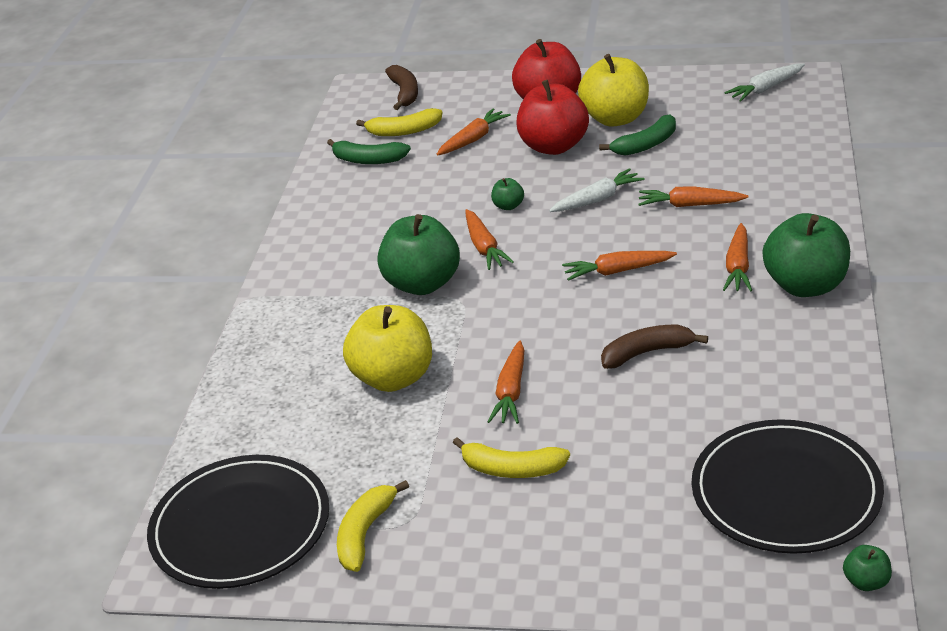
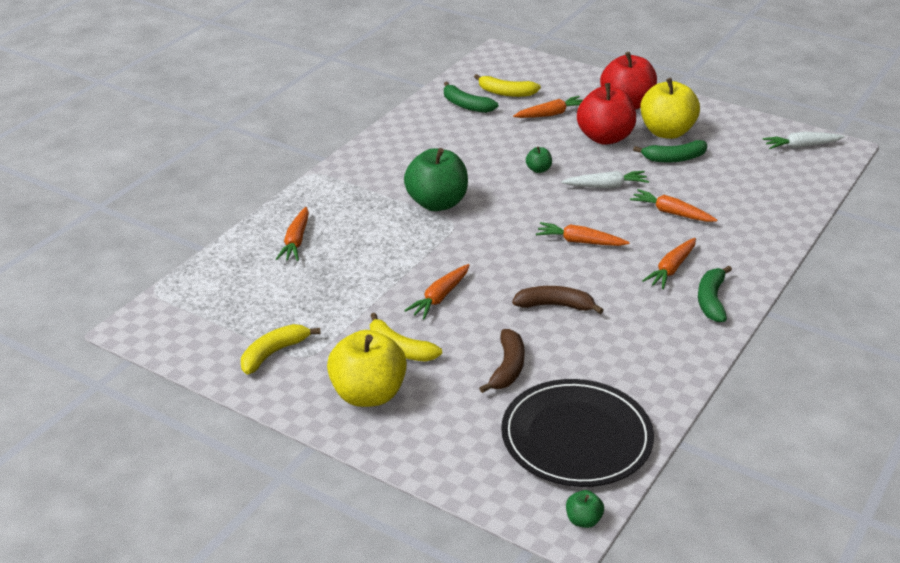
camera: 20 degrees right, 0 degrees up
black plate [147,455,329,589] -> none
yellow apple [343,305,432,392] -> yellow apple moved to [327,330,407,407]
brown banana [385,65,418,110] -> brown banana moved to [479,329,525,393]
orange carrot [465,209,514,270] -> orange carrot moved to [276,207,309,261]
green apple [763,213,850,297] -> green banana [698,266,732,322]

